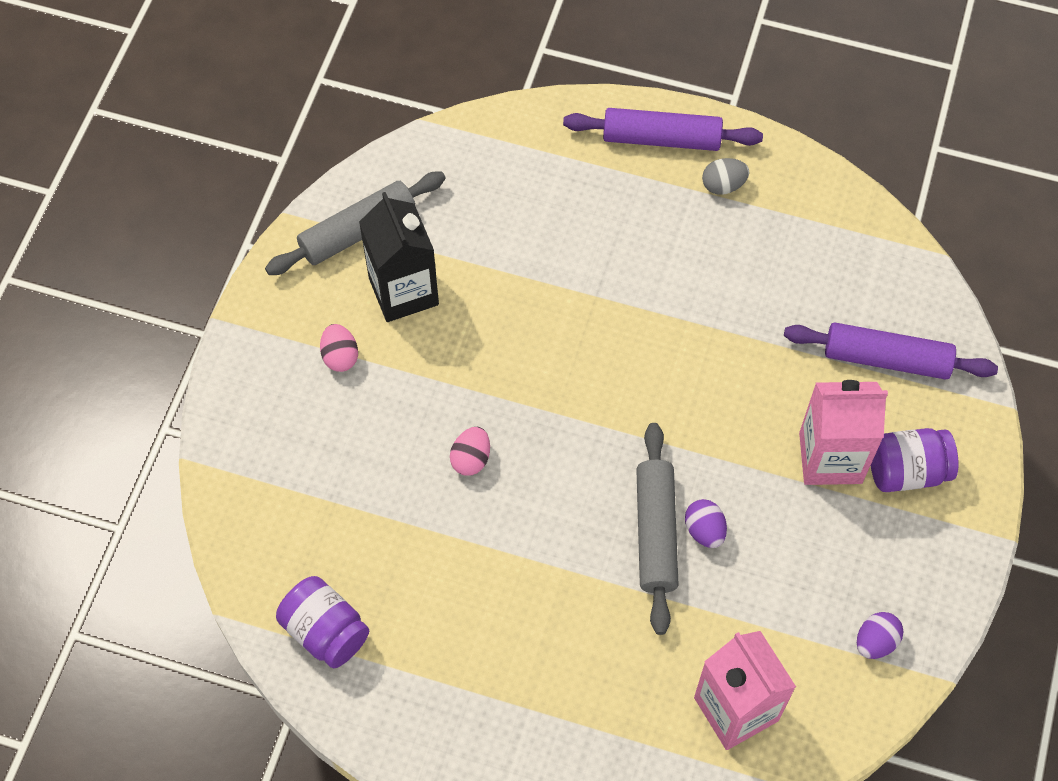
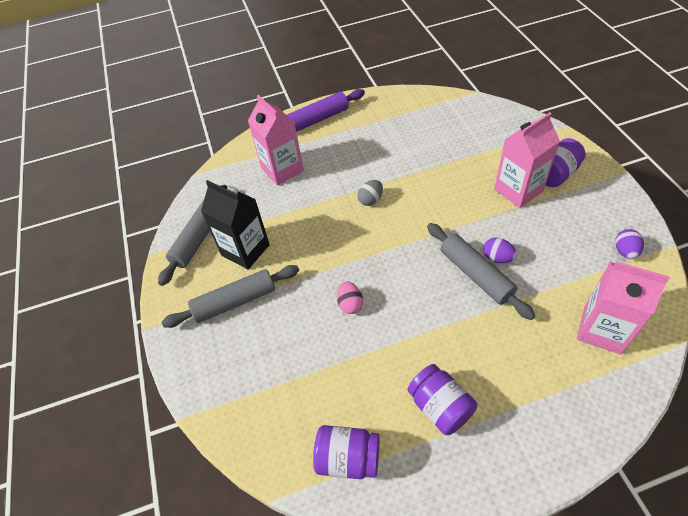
camera: 30 degrees left, 10 degrees down
pink egg [320,324,358,372] -> grey rolling pin [162,265,299,328]
grey egg [702,158,749,195] -> grey egg moved to [358,180,383,206]
purple rolling pin [784,322,998,380] -> none
none -> pink carton [248,95,304,185]
none -> purple jar [408,364,477,435]

